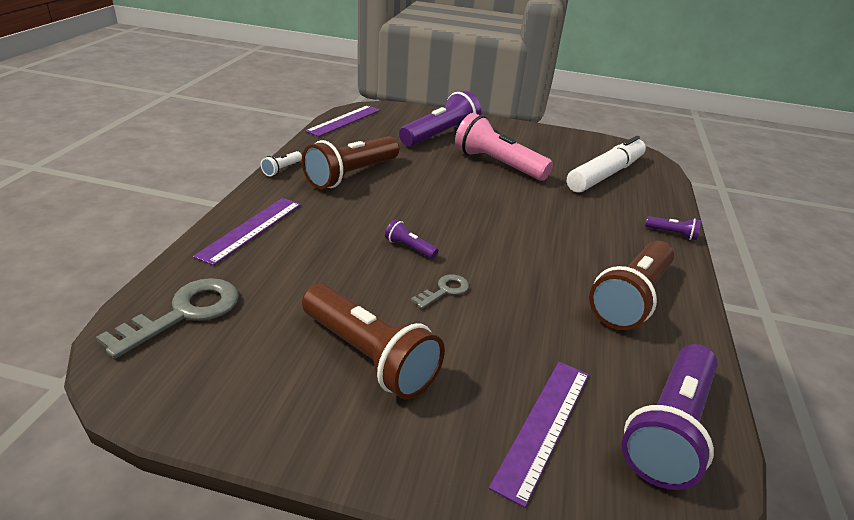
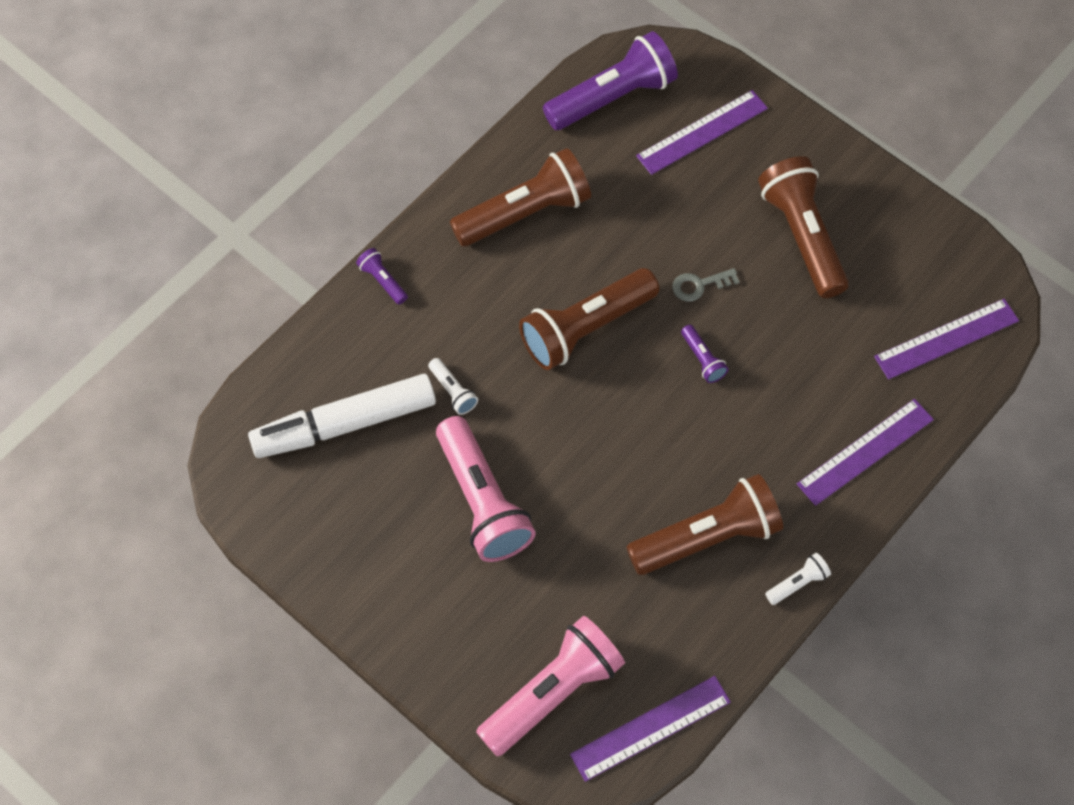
camera: 150 degrees left, 30 degrees up
grey key [96,278,239,359] -> purple ruler [874,299,1019,380]
purple flashlight [399,90,481,147] -> none
none -> white flashlight [428,358,478,415]
none -> pink flashlight [476,616,625,756]
none -> brown flashlight [519,268,659,370]

